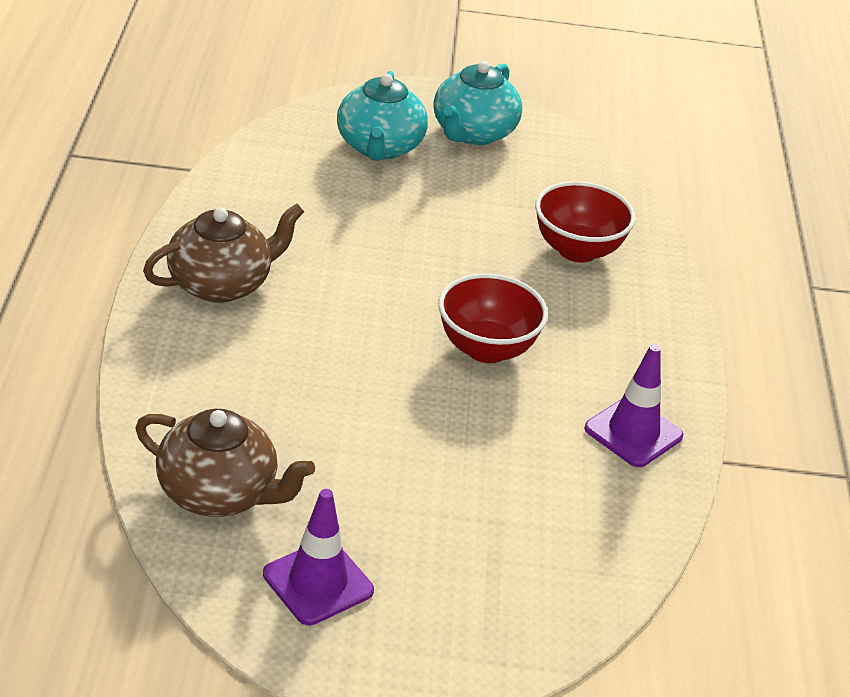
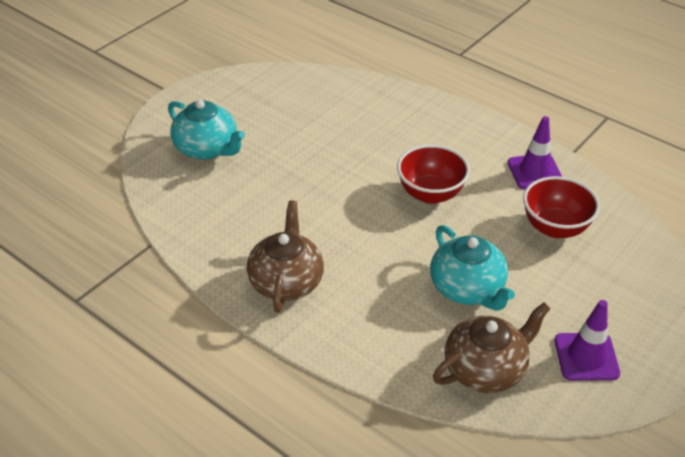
camera: 50 degrees left, 5 degrees up
turquoise teapot [433,61,522,145] -> turquoise teapot moved to [430,225,515,311]
red bowl [535,181,636,263] -> red bowl moved to [523,176,600,238]

